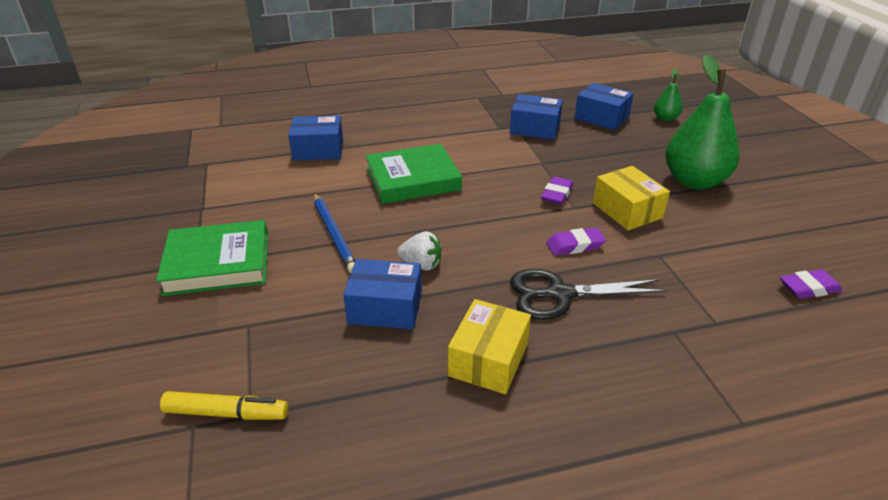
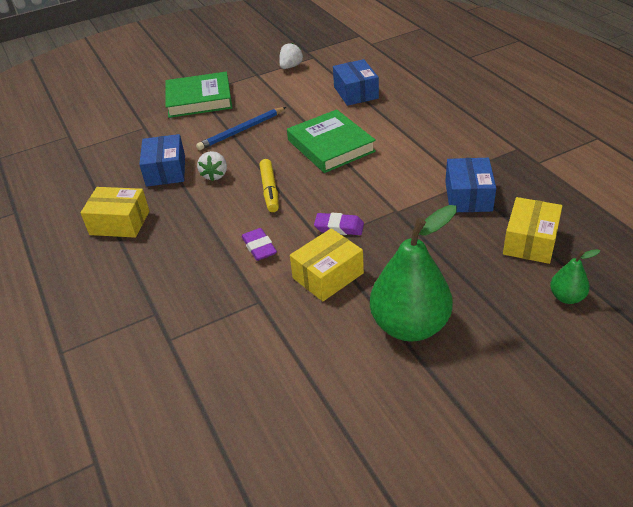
camera: 80 degrees right, 5 degrees up
green book [156,220,268,296] -> green book turned 75 degrees counterclockwise [166,72,232,118]
yellow marker [160,391,288,420] -> yellow marker moved to [260,159,279,212]
black scissors [510,269,667,320] -> none
blue box [575,83,634,130] -> yellow box [503,197,562,264]
purple eraser [780,269,842,299] -> none
none -> white strawberry [279,42,304,69]

